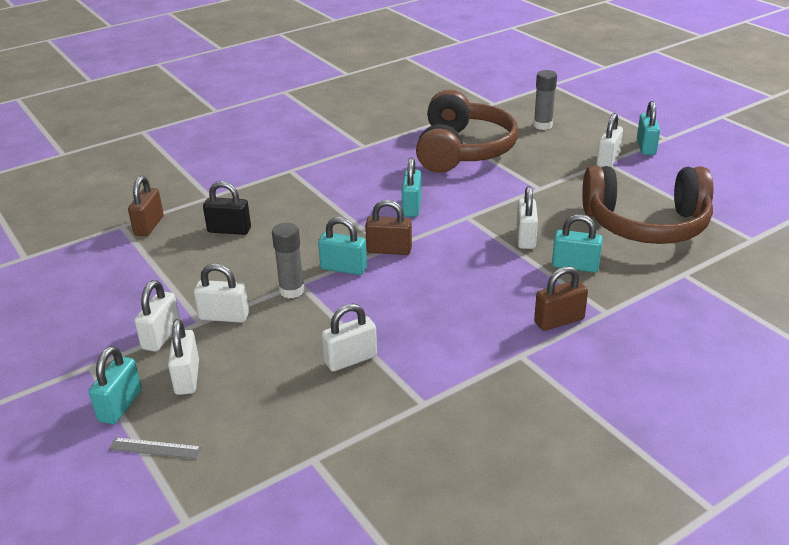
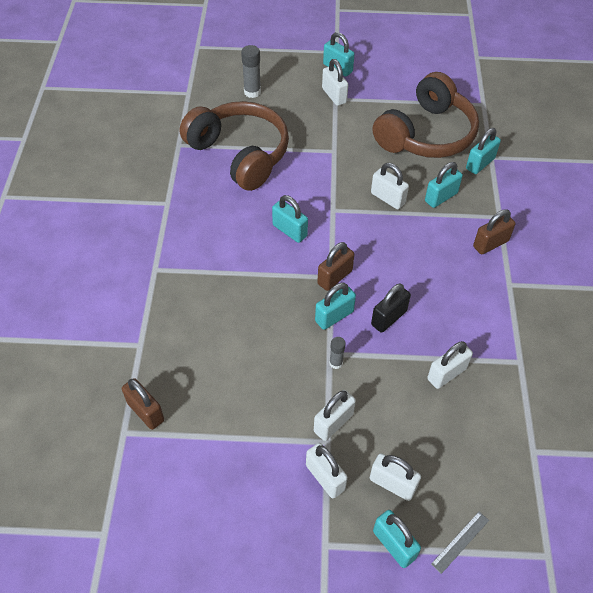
camera: 55 degrees left, 20 degrees up
black padlock [203,181,251,235] -> black padlock moved to [371,284,411,333]
grey glue stick [272,223,304,298] -> grey glue stick [329,337,346,369], size x0.61
white padlock [322,304,377,372] -> white padlock turned 45 degrees clockwise [427,341,473,389]
brown padlock [534,266,588,331] -> brown padlock turned 45 degrees clockwise [473,209,516,254]
none -> turquoise padlock [466,128,501,174]

